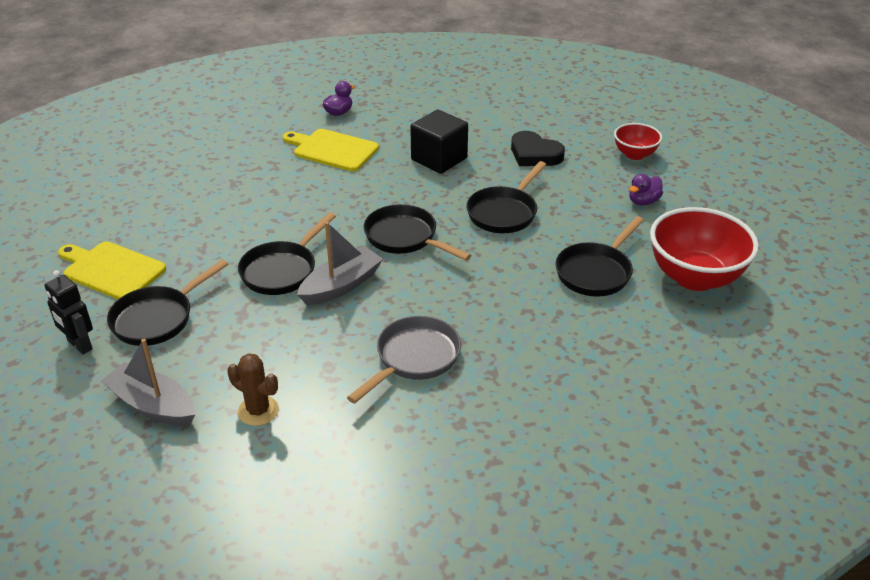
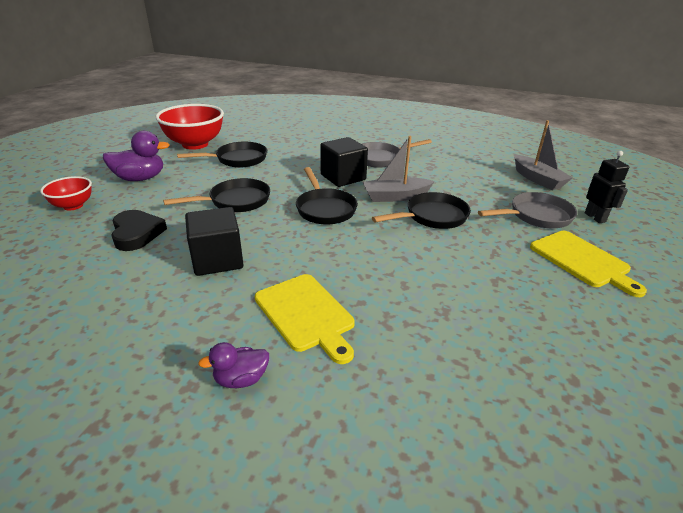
camera: 150 degrees left, 5 degrees down
black pan [107,259,228,346] -> grey pan [478,192,577,228]
brown cactus [227,353,279,426] -> none
purple duck [629,174,663,206] -> purple duck [103,131,170,181], size x1.70
none -> black cube [320,137,368,187]

